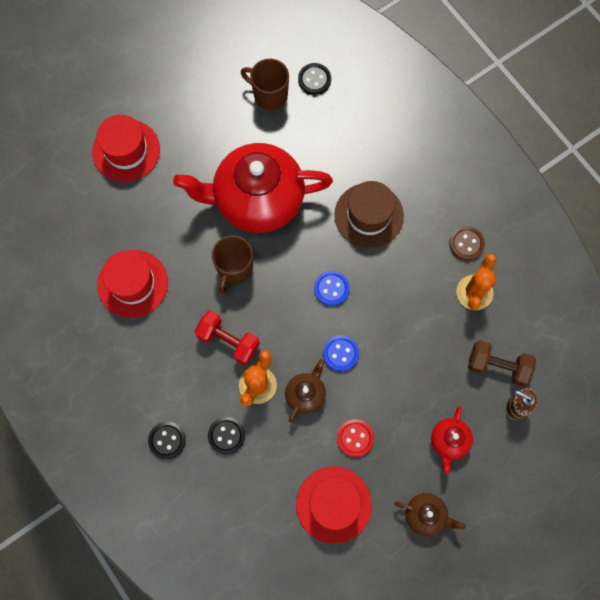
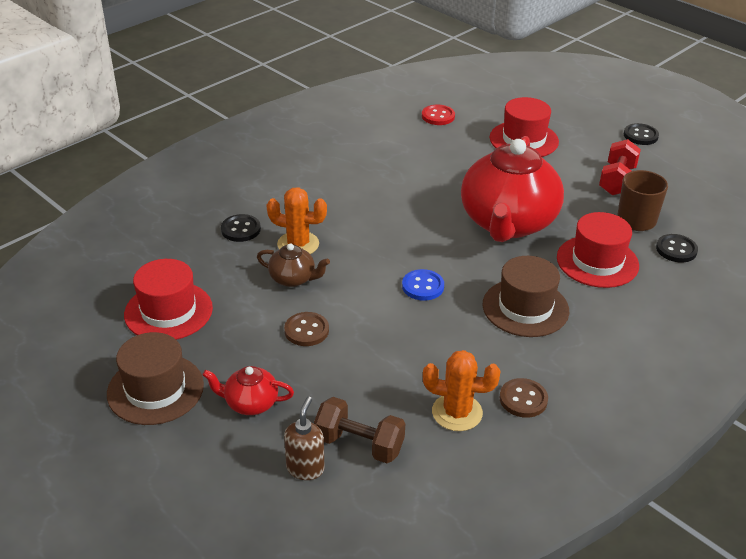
camera: 80 degrees right, 35 degrees down
red hat [97,250,168,318] -> red hat moved to [557,212,639,288]
black button [148,422,186,459] -> black button moved to [624,123,659,145]
red teapot [173,143,333,233] -> red teapot turned 150 degrees counterclockwise [461,136,564,242]
red dumbbell [195,310,260,365] -> red dumbbell moved to [599,139,641,195]
brown mug [212,236,253,294] -> none
blue button [323,335,359,371] -> none
red button [337,419,374,457] -> red button moved to [422,105,455,125]
brown teapot [394,493,466,537] -> brown hat [107,332,204,425]
brown dumbbell [468,340,536,386] -> brown dumbbell turned 75 degrees counterclockwise [314,397,405,463]
none -> brown button [284,312,329,346]

